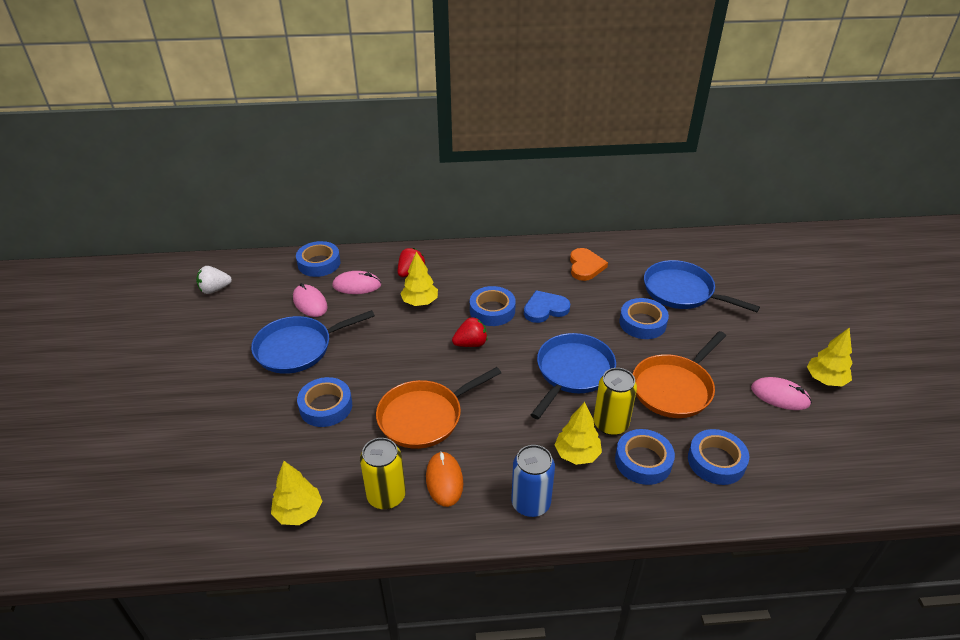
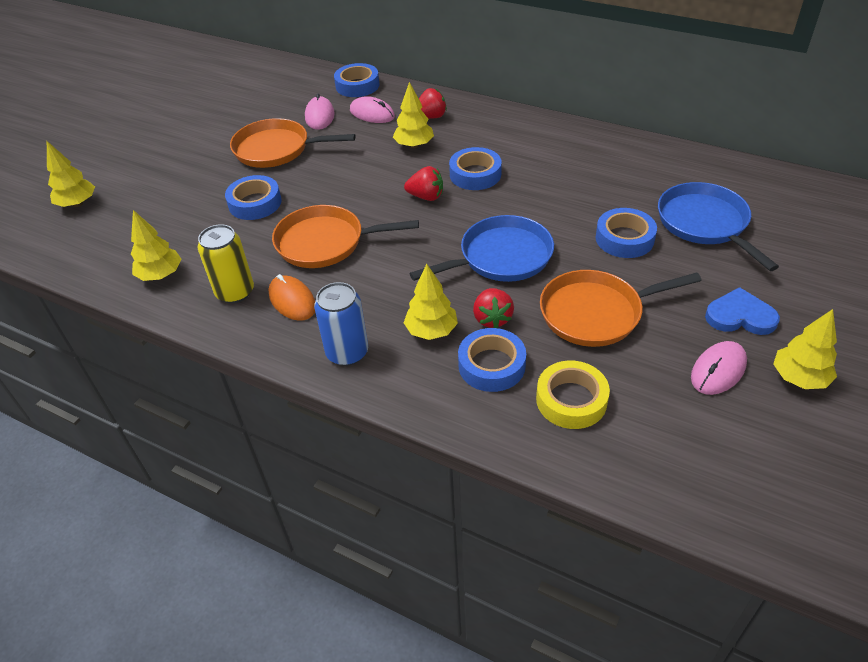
camera: 35 degrees right, 5 degrees up
white strawberry [196,266,232,294] -> none
blue pan [251,310,375,374] -> orange pan [230,118,356,168]
orange mouse [426,451,463,507] -> orange mouse turned 60 degrees counterclockwise [268,274,315,321]
blue heart [524,290,571,323] -> blue heart moved to [705,287,780,335]
orange heart [570,248,608,281] -> none
yellow can [594,368,637,435] -> red strawberry [473,288,514,328]
blue tape [688,429,749,485] -> yellow tape [536,361,610,429]
pink mouse [751,377,812,410] -> pink mouse turned 75 degrees clockwise [691,341,747,395]
none -> yellow tree [47,141,95,207]

